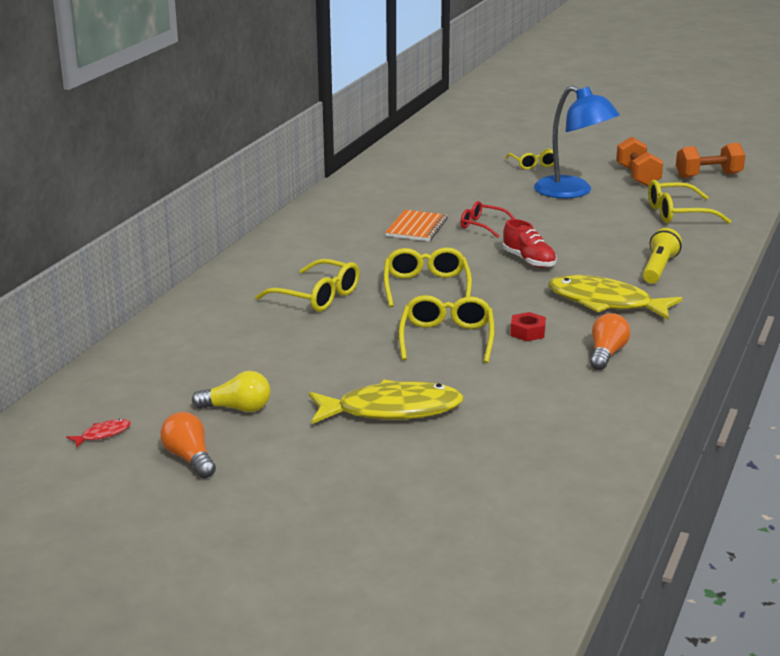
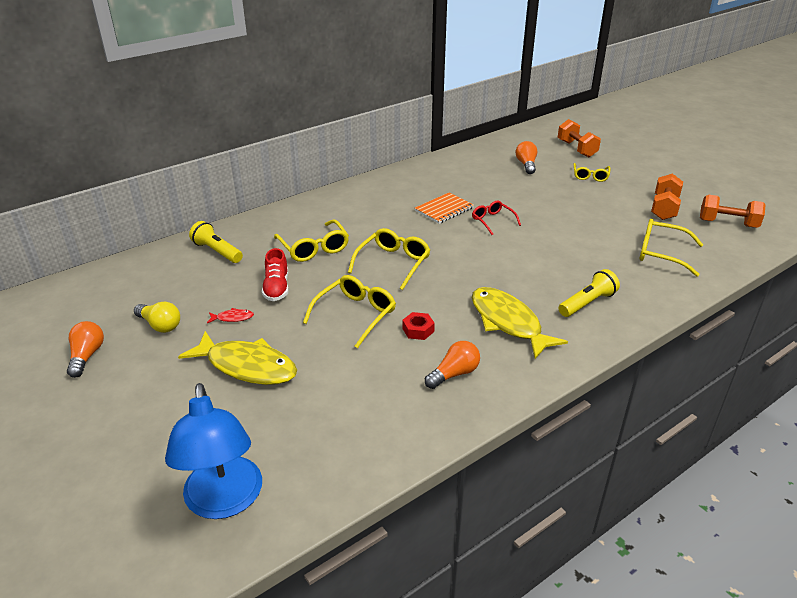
camera: 30 degrees right, 10 degrees up
red fish [66,419,131,448] -> red fish moved to [207,308,254,323]
red shoe [503,219,557,268] -> red shoe moved to [262,248,289,301]
blue lamp [534,85,620,199] -> blue lamp moved to [165,383,262,519]
none -> yellow flashlight [189,221,243,263]
none -> orange light bulb [516,141,537,174]
none -> orange dumbbell [558,119,601,157]

